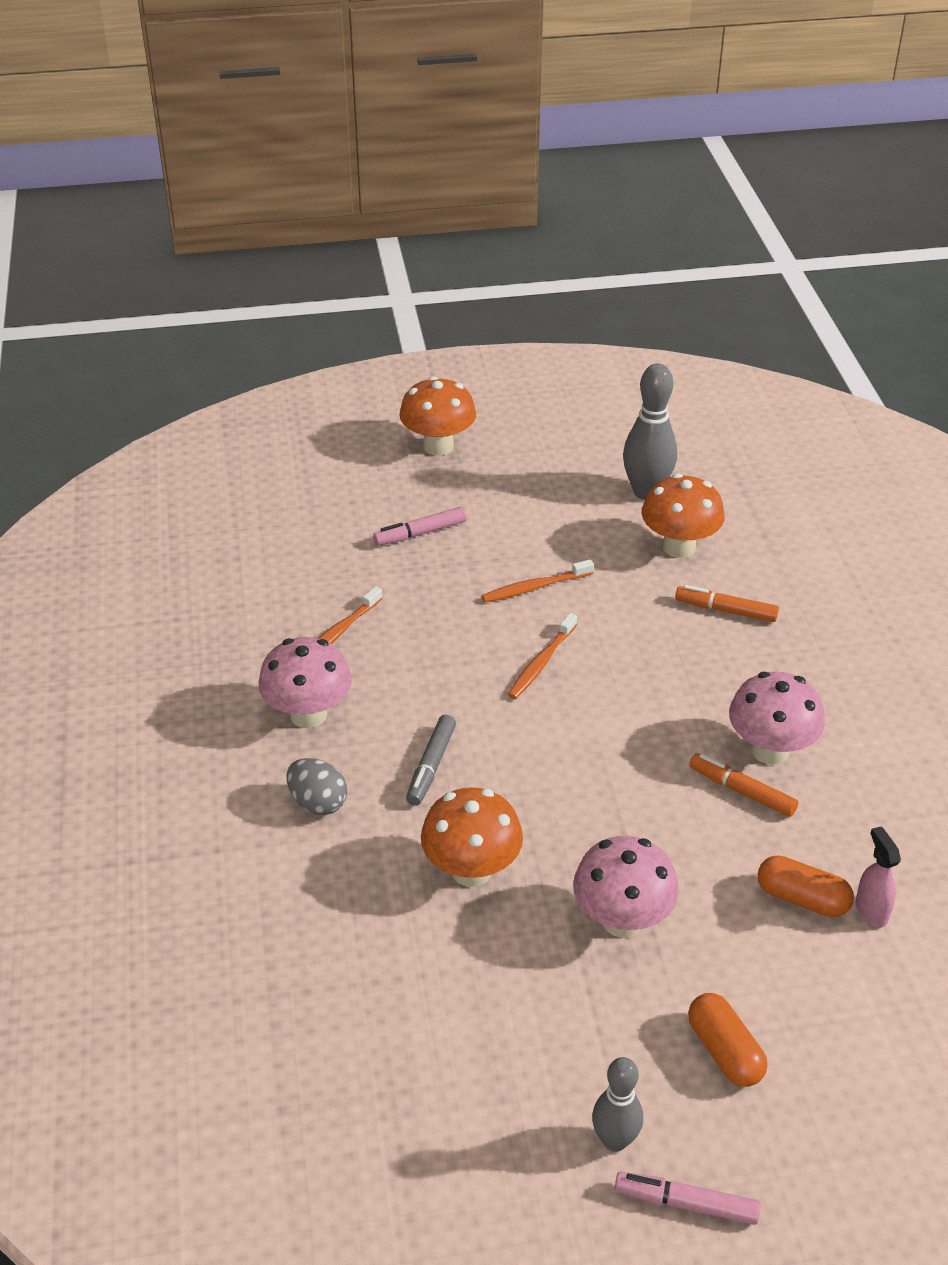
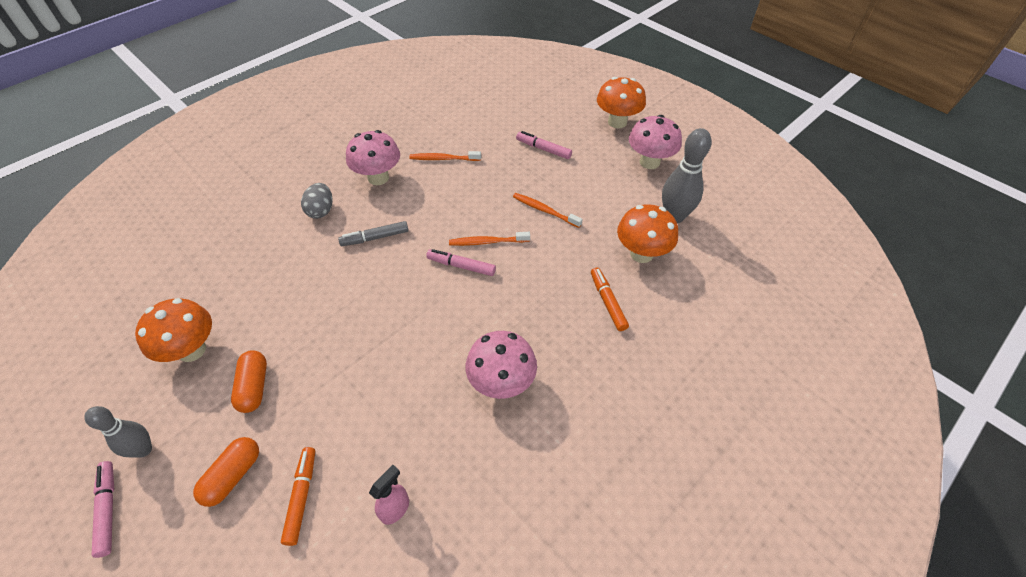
camera: 55 degrees right, 10 degrees up
orange mushroom [421,787,523,887] -> orange mushroom moved to [135,298,212,362]
pink mushroom [573,836,679,938] -> pink mushroom moved to [629,115,682,169]
orange marker [689,753,798,817] -> orange marker moved to [281,447,315,546]
orange capsule [757,855,854,917] -> orange capsule moved to [231,350,267,413]
none -> pink marker [426,249,496,276]

